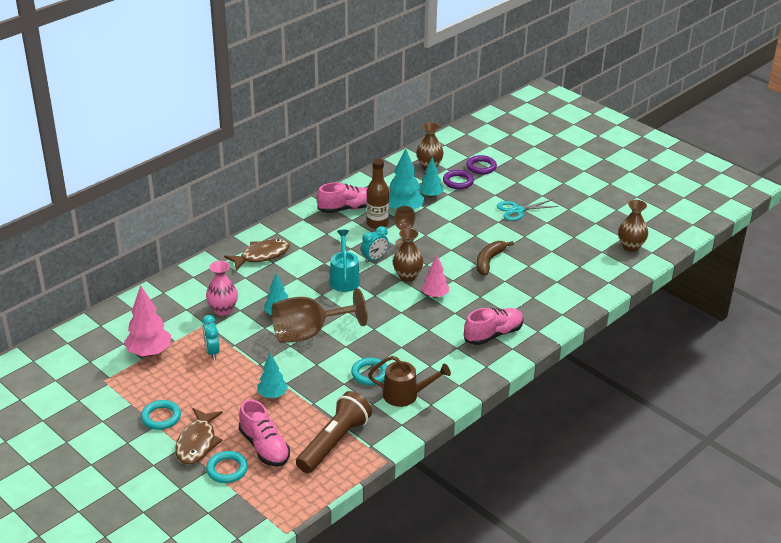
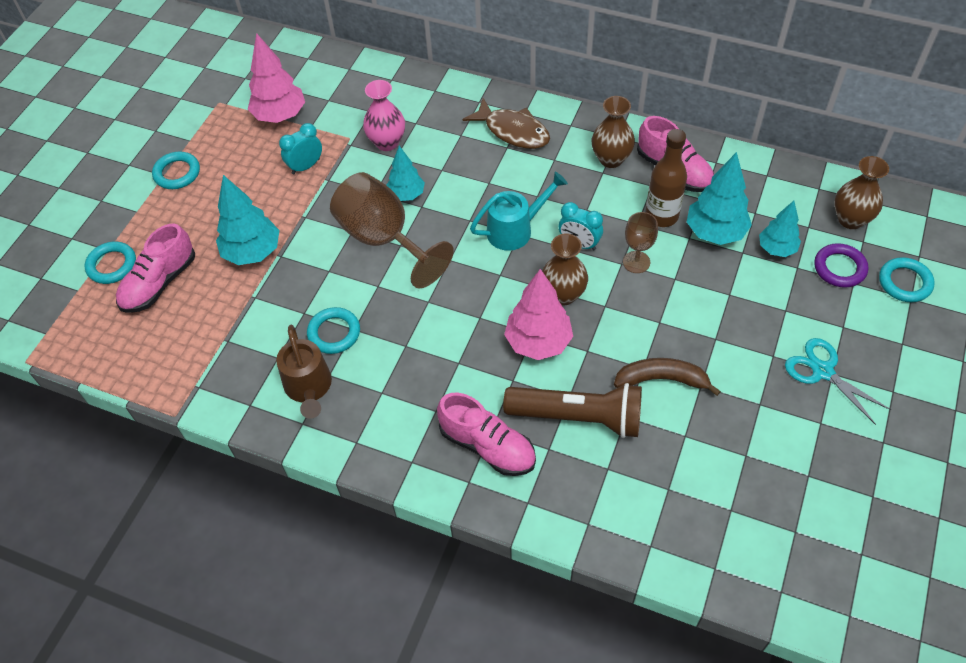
camera: 70 degrees right, 20 degrees up
brown fish [175,408,223,465] -> none
turquoise tree [257,353,288,398] -> turquoise tree [216,175,279,265], size x1.57
brown flashlight [296,391,372,473] -> brown flashlight moved to [503,383,642,438]
pink tree [422,255,449,298] -> pink tree [504,269,573,360], size x1.57
purple ring [466,155,497,174] -> turquoise ring [879,257,935,302]
brown vase [618,200,648,252] -> brown vase moved to [592,96,635,168]

